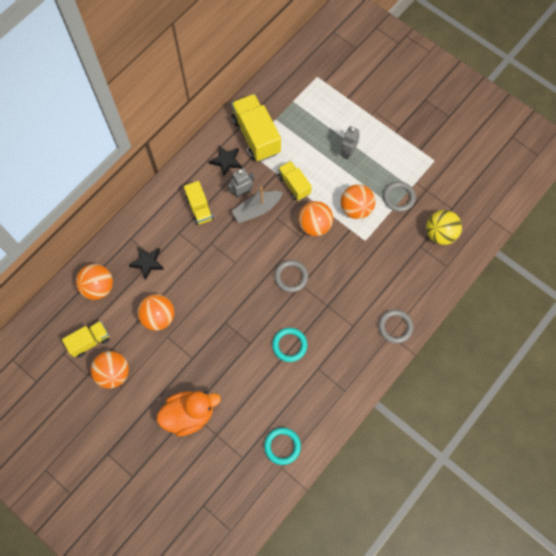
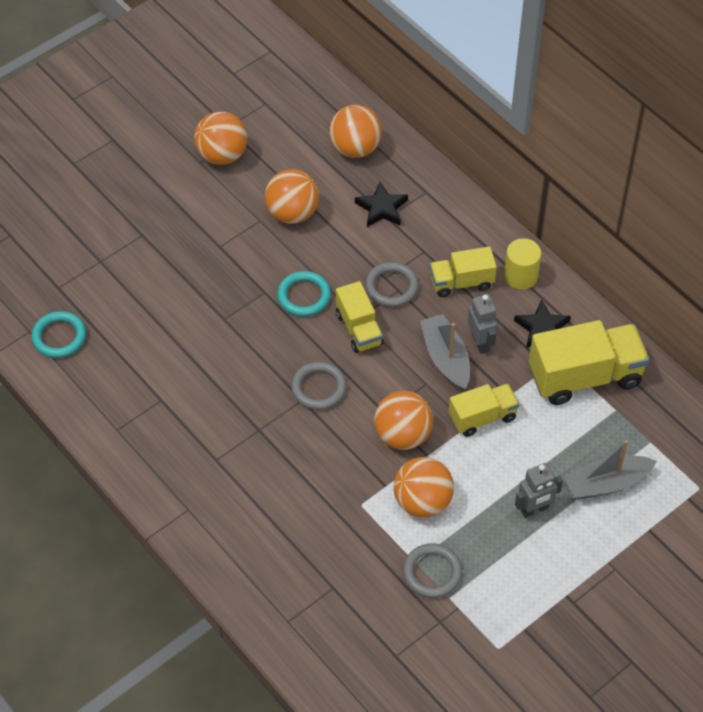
camera: 100 degrees right, 15 degrees down
yellow truck [62,321,109,358] -> yellow truck moved to [336,281,383,353]
orange duck [157,391,221,436] -> none
turquoise ring [272,328,307,362] -> turquoise ring moved to [277,271,331,316]
grey robot [341,126,360,159] -> grey robot turned 120 degrees clockwise [515,463,563,518]
grey ring [378,310,413,343] -> grey ring moved to [365,262,419,307]
yellow ball [426,210,462,245] -> none
none -> yellow cylinder [504,238,541,290]
none -> grey boat [563,440,657,500]

